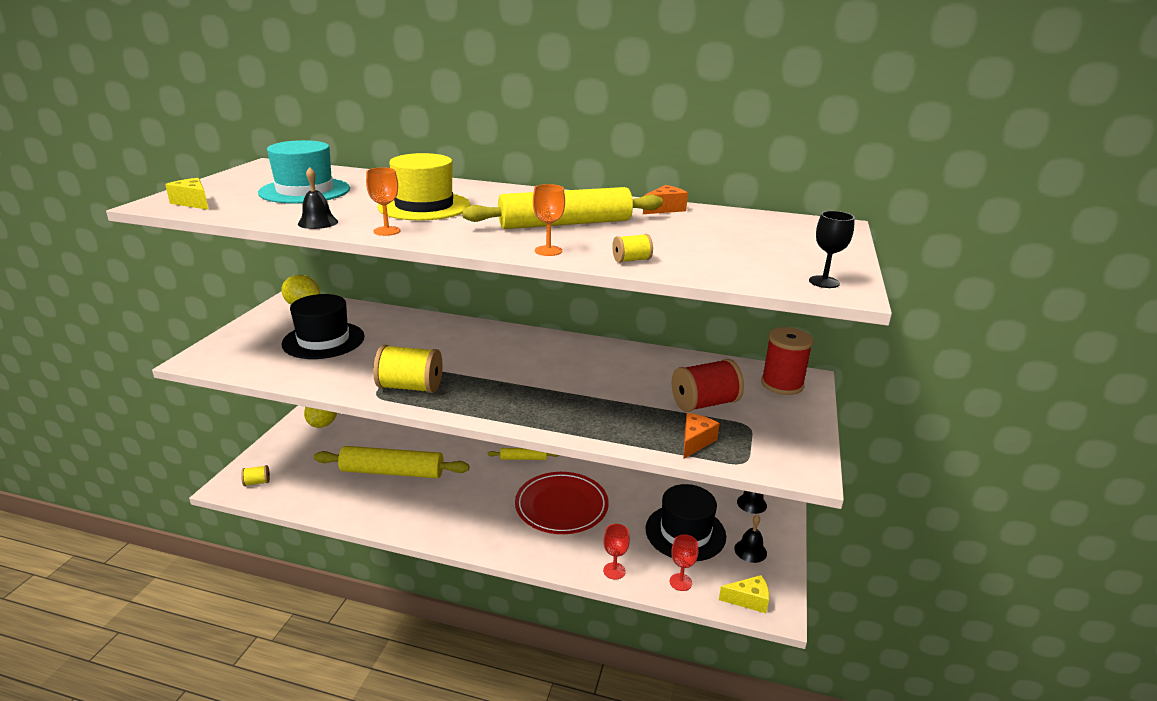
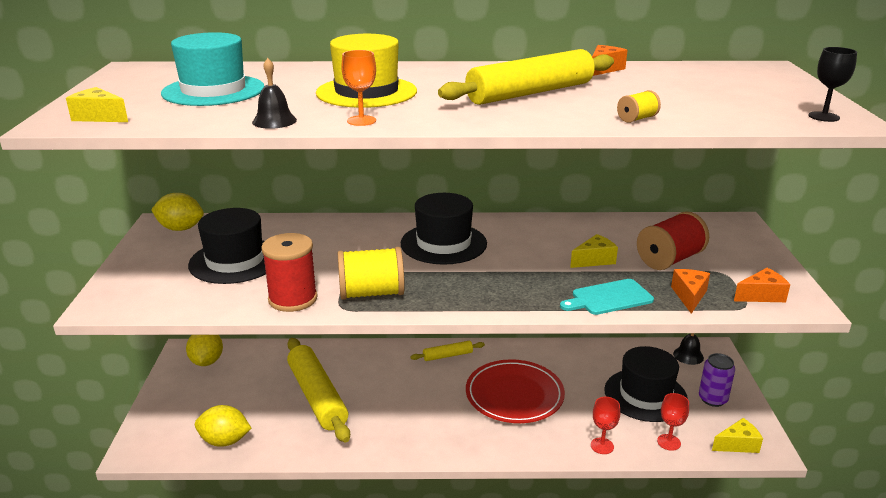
camera: 15 degrees left, 0 degrees up
yellow spool [241,465,270,486] -> none
yellow rolling pin [314,446,469,478] -> yellow rolling pin turned 75 degrees clockwise [287,338,350,443]
orange goblet [533,184,565,256] -> none
black bell [734,515,767,563] -> purple can [699,353,735,407]
red spool [761,327,813,395] -> red spool moved to [261,233,318,312]
none -> yellow lemon [195,405,252,447]
none -> black hat [401,193,487,265]
none -> turquoise cutting board [560,279,654,315]
none -> yellow cheese [570,234,618,268]
none -> orange cheese [734,268,790,302]

